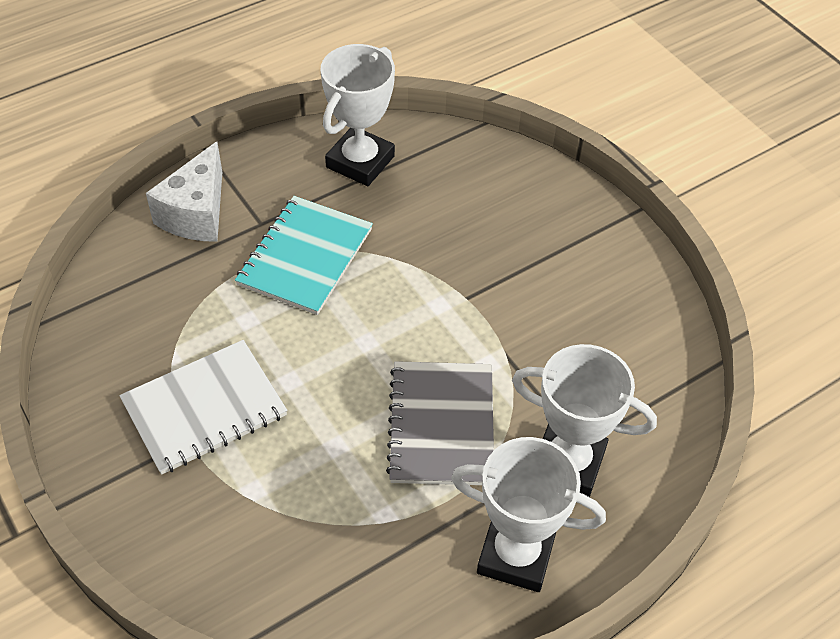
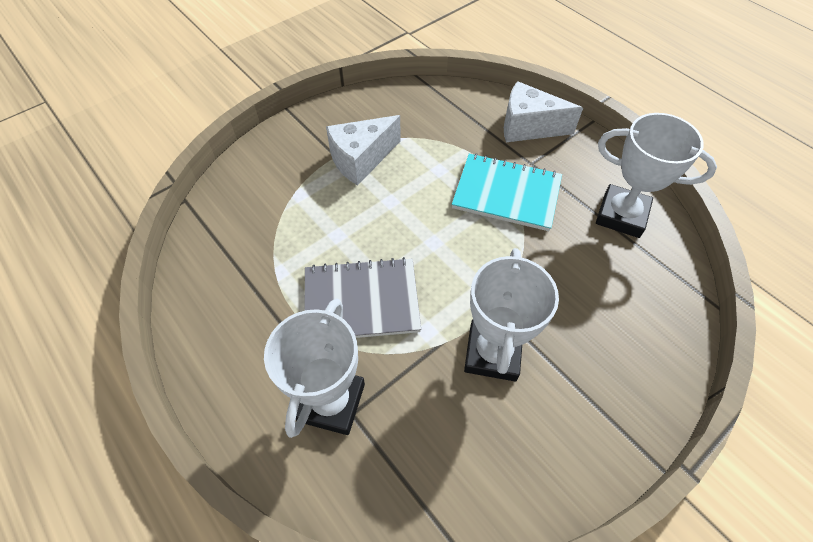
camera: 85 degrees right, 5 degrees up
white notebook [119,340,287,475] -> white cheese [326,115,401,186]
white trophy [451,437,606,592] -> white trophy moved to [464,248,559,381]

